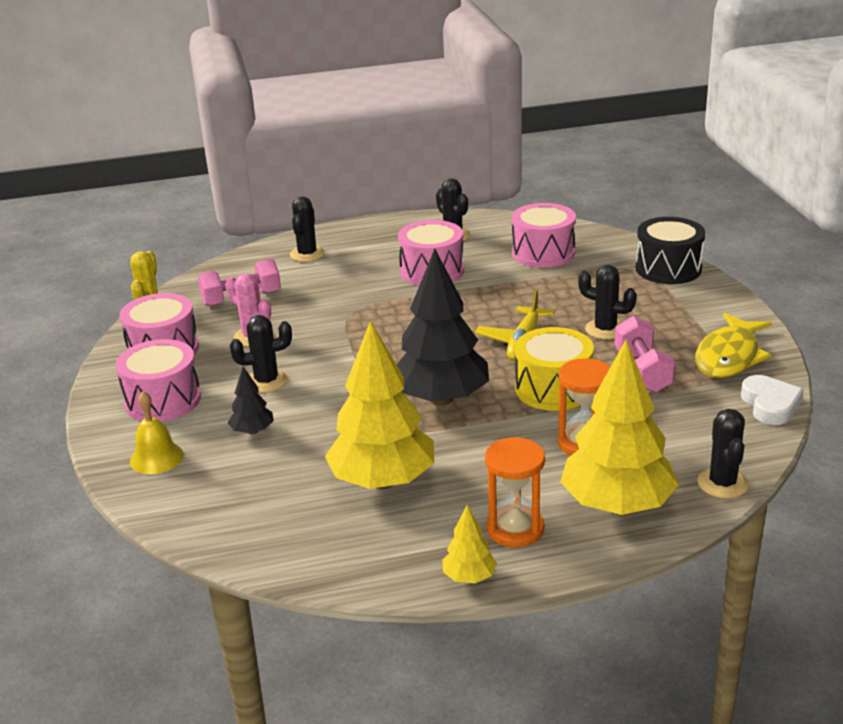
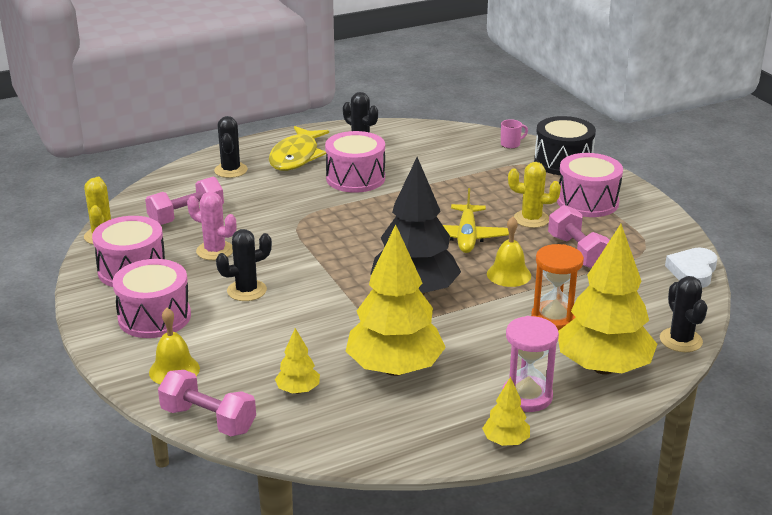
camera: 15 degrees left, 0 degrees up
black tree [228,366,274,435] -> none
orange hourglass [485,437,545,547] -> pink hourglass [502,316,559,412]
pink drum [512,203,576,268] -> pink drum moved to [557,153,623,217]
yellow drum [515,327,594,411] -> yellow bell [487,217,531,287]
black cactus [578,265,637,339] -> yellow cactus [508,162,561,228]
yellow fish [695,313,772,378] -> yellow fish moved to [269,126,329,171]
white heart [741,375,804,425] -> white heart turned 135 degrees counterclockwise [665,248,717,288]
none -> pink dumbbell [158,370,256,436]
none -> yellow tree [275,328,320,394]
none -> pink mug [501,119,528,149]

